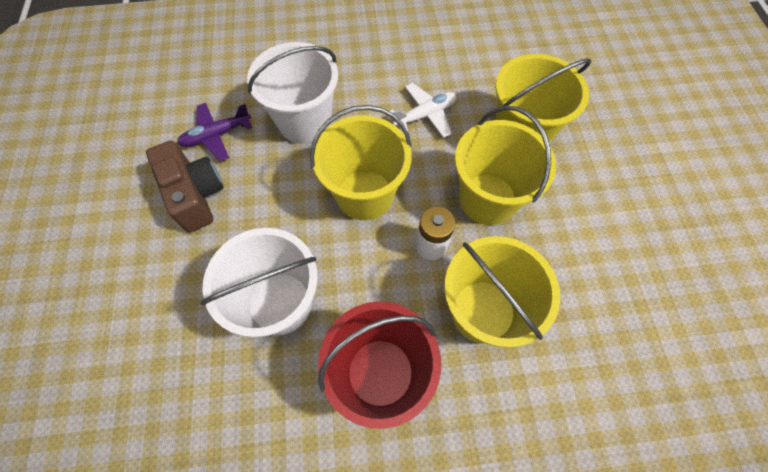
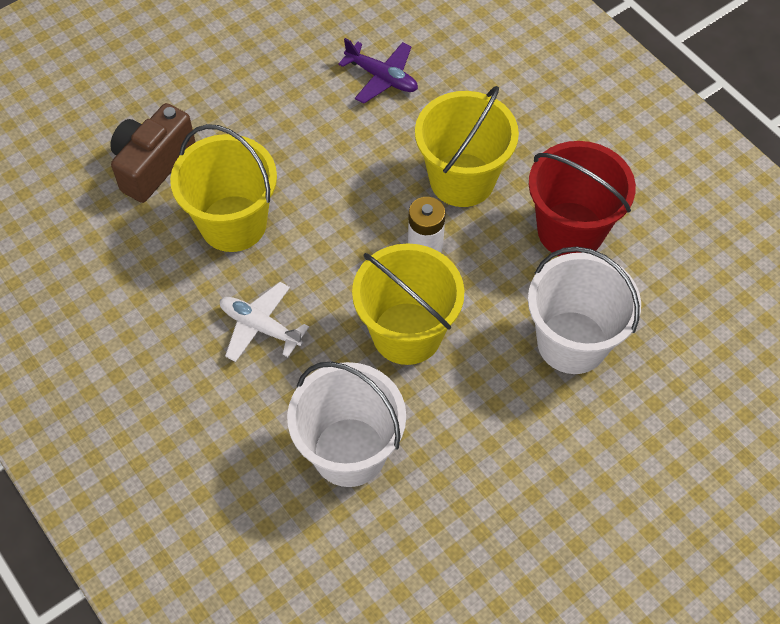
camera: 120 degrees left, 5 degrees down
brown camera [146,141,224,233] -> brown camera moved to [110,103,195,203]
purple plane [177,103,252,161] -> purple plane moved to [338,38,418,104]
yellow bucket [455,106,556,225] -> none

